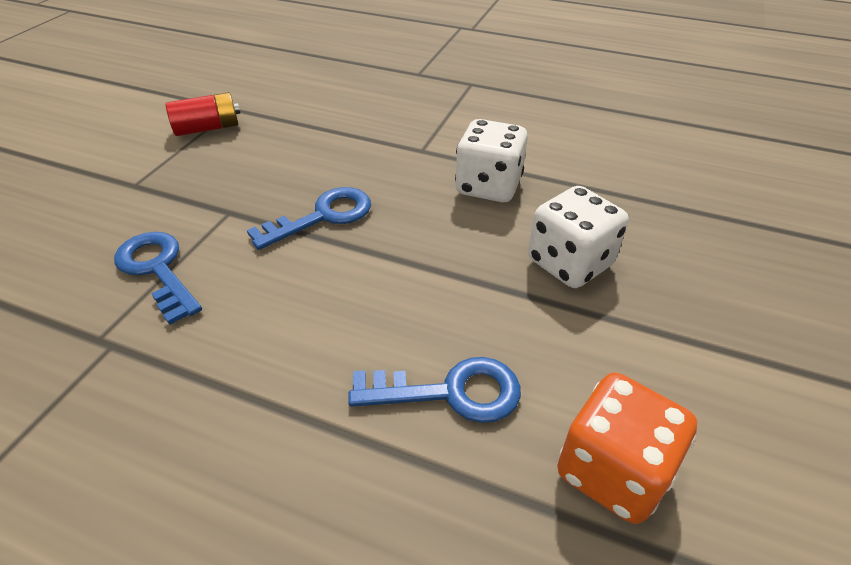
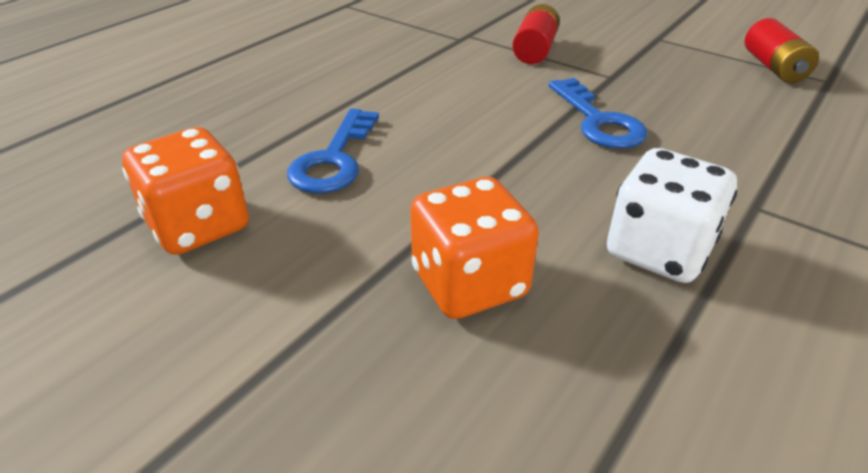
camera: 105 degrees right, 5 degrees down
blue key [114,232,202,325] -> red battery [512,4,560,64]
white dice [528,186,628,288] -> orange dice [410,177,539,319]

